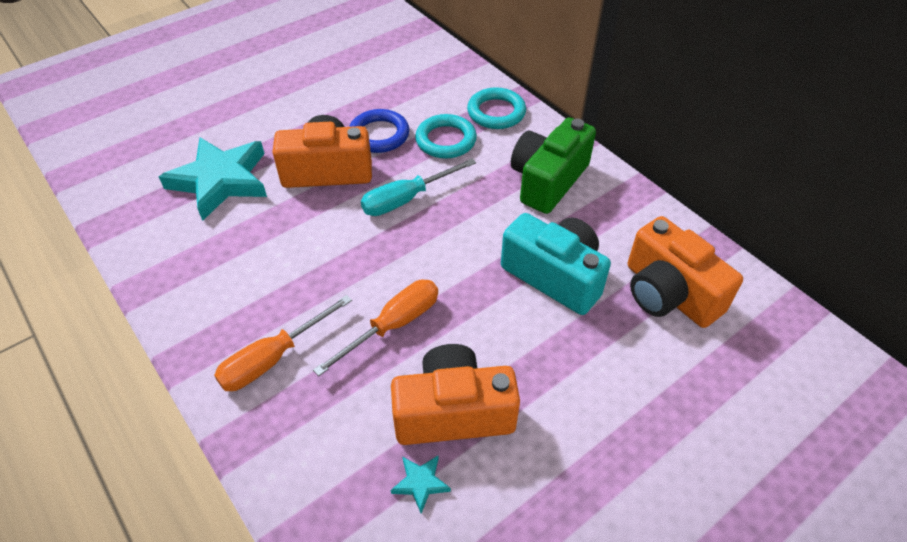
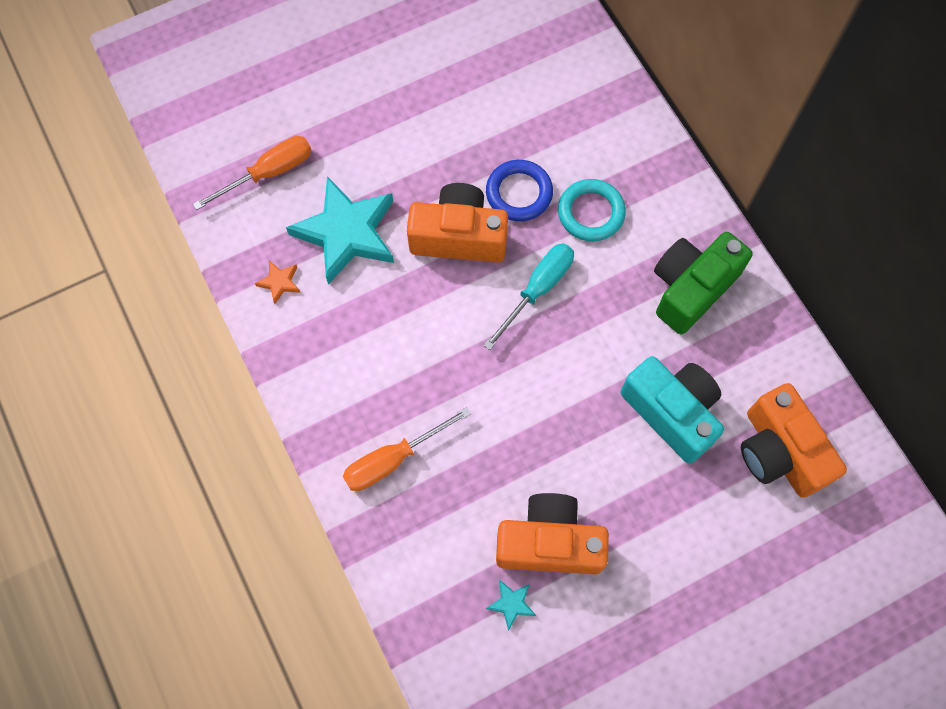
camera: 10 degrees right, 20 degrees up
orange screwdriver [313,279,438,376] -> orange screwdriver moved to [193,136,312,210]
turquoise screwdriver [361,158,476,216] -> turquoise screwdriver turned 150 degrees clockwise [484,243,574,350]
turquoise ring [467,87,526,129] -> none
none -> orange star [255,261,300,304]

